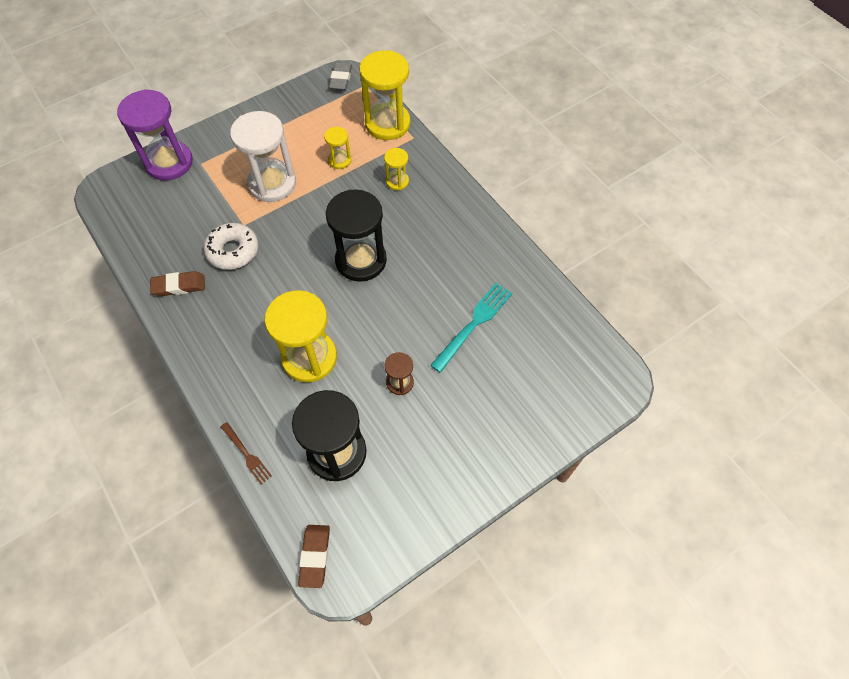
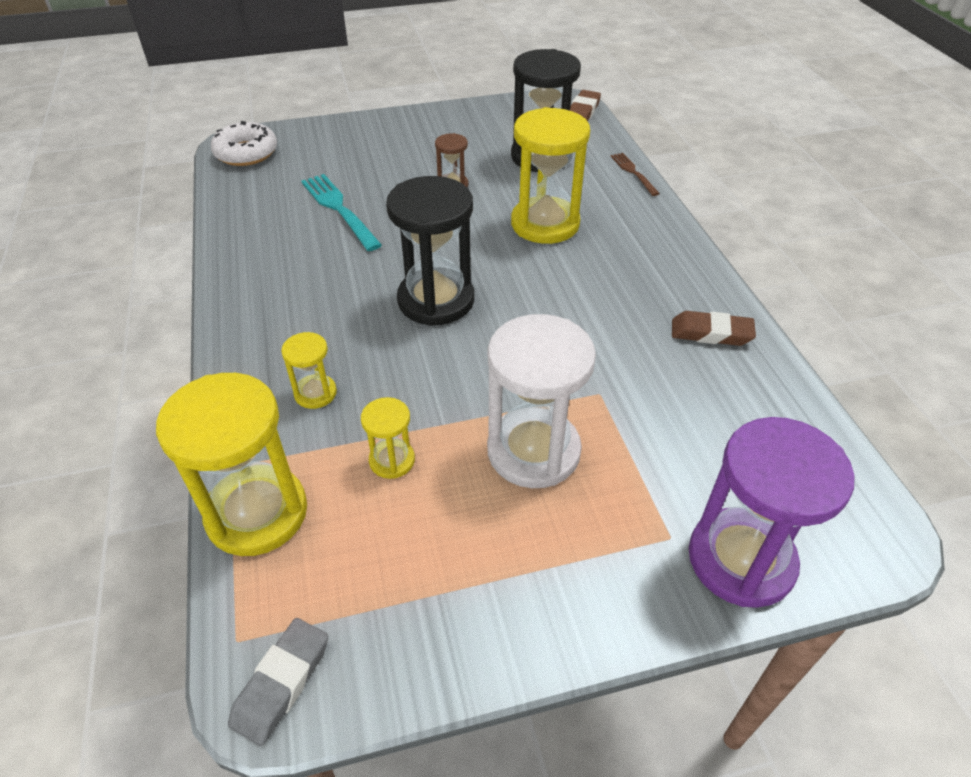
camera: 160 degrees left, 15 degrees down
white donut [204,223,258,270] -> white donut moved to [211,121,277,166]
turquoise fork [430,283,512,373] -> turquoise fork turned 90 degrees clockwise [301,174,382,251]

